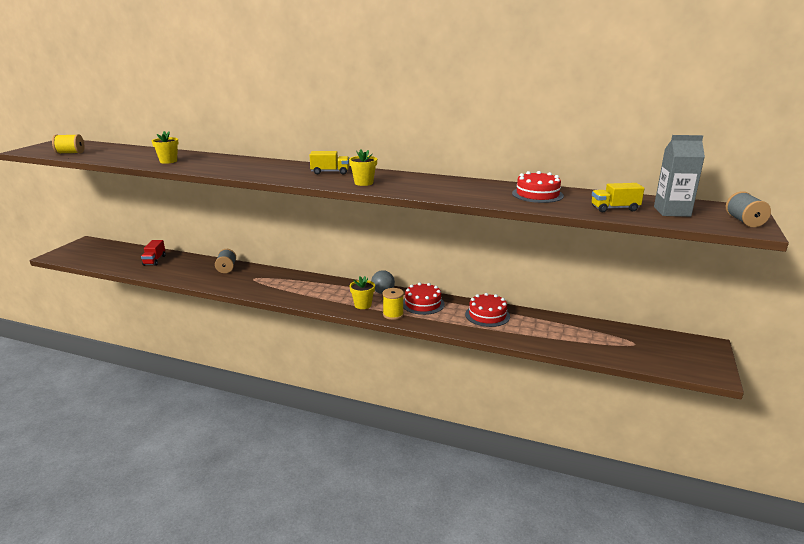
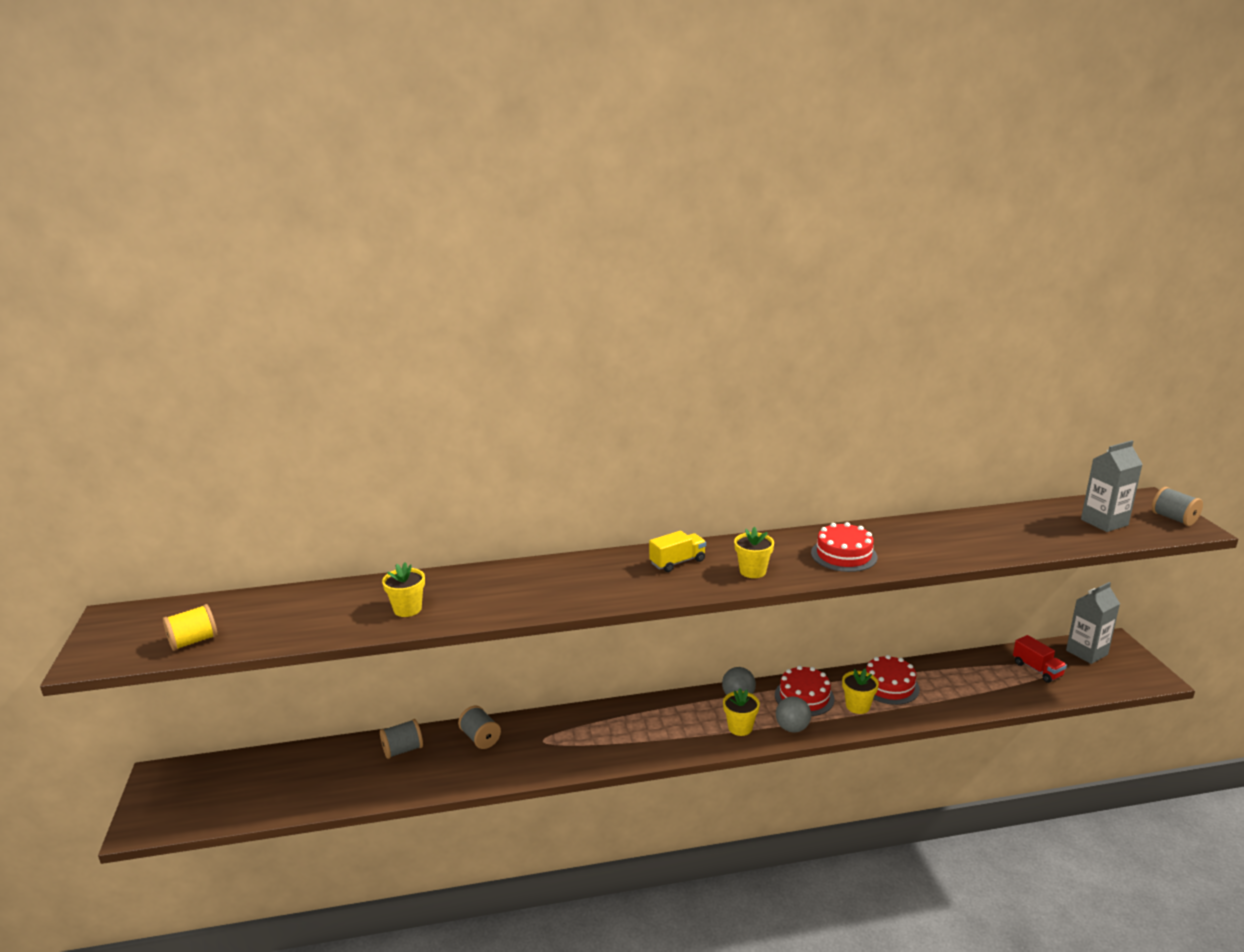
camera: 30 degrees left, 0 degrees up
red truck [141,240,166,266] -> red truck moved to [1013,635,1067,683]
yellow spool [383,288,404,320] -> grey ball [776,696,811,733]
red cake [512,171,564,203] -> red cake moved to [811,522,878,572]
yellow truck [592,183,645,212] -> none
none -> grey spool [380,719,423,759]
none -> yellow flower pot [842,668,879,714]
none -> grey carton [1066,582,1120,664]

